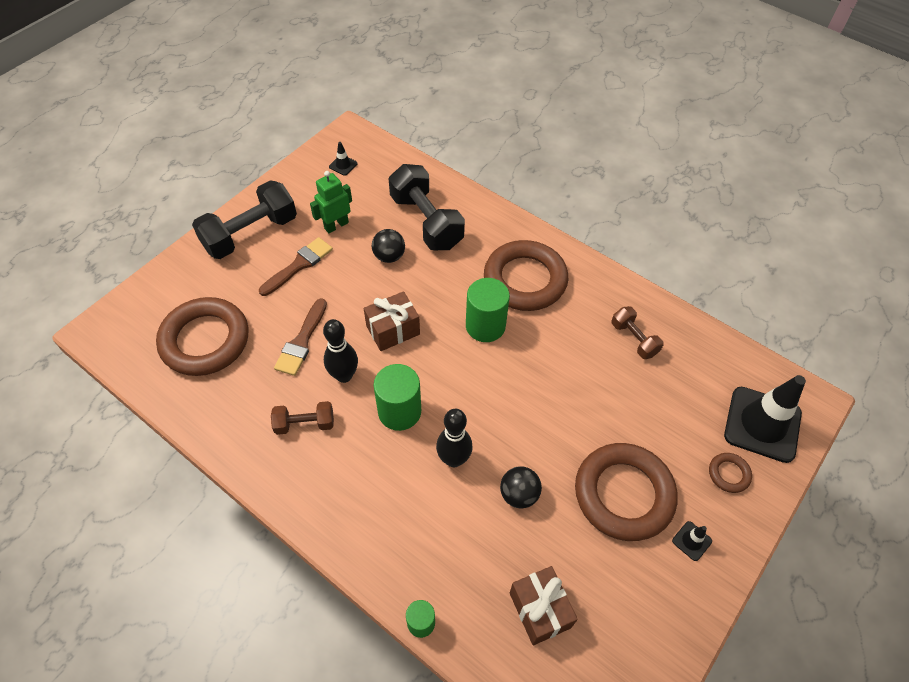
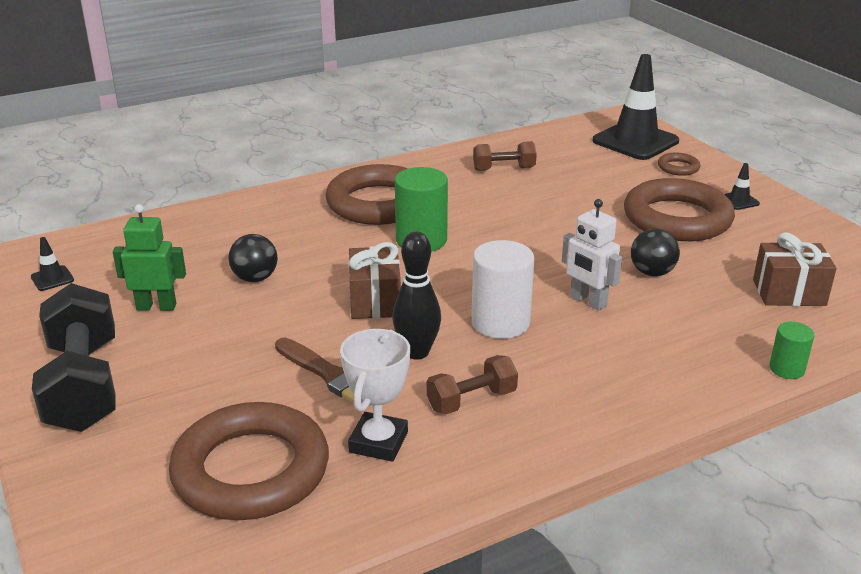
camera: 65 degrees left, 25 degrees down
brown brush [259,237,333,296] -> none
brown dumbbell [271,401,334,435] -> brown dumbbell turned 45 degrees clockwise [427,355,518,414]
green robot [310,171,352,233] -> green robot turned 105 degrees clockwise [113,204,186,311]
green cylinder [374,364,421,431] -> white cylinder [472,240,534,339]
black dumbbell [389,164,465,250] -> none
black bowling pin [436,409,473,467] -> white robot [562,199,622,310]
none -> white trophy [340,329,410,462]

